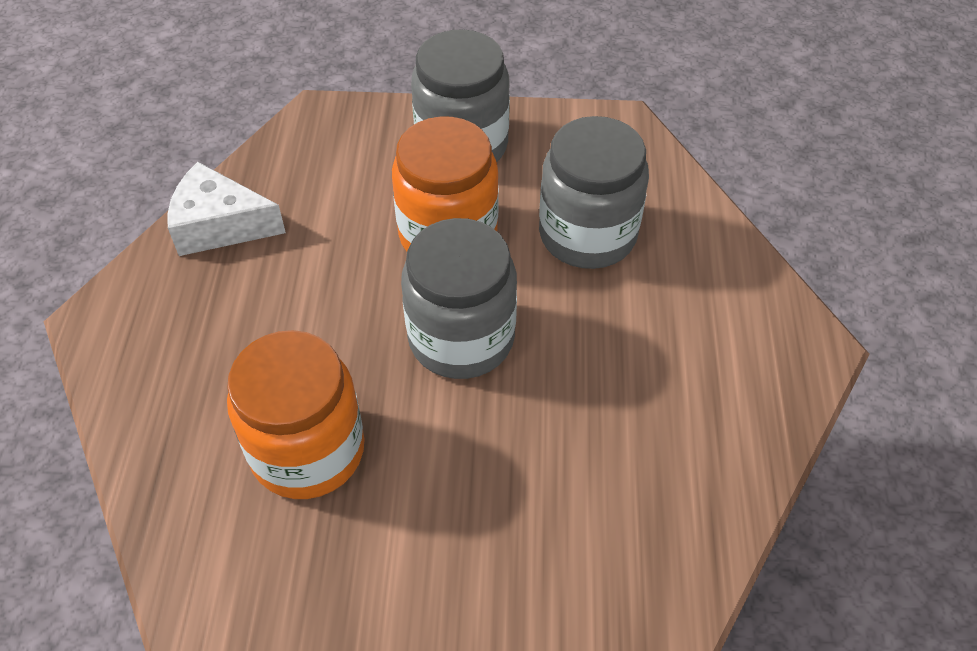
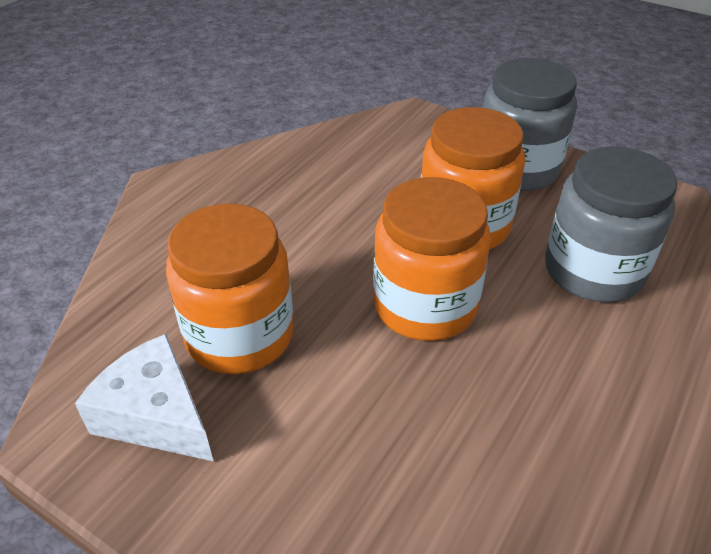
camera: 30 degrees right, 10 degrees down
white cheese [167,162,286,256] -> white cheese moved to [75,333,213,461]
grey jar [401,218,517,379] -> orange jar [373,177,491,341]

